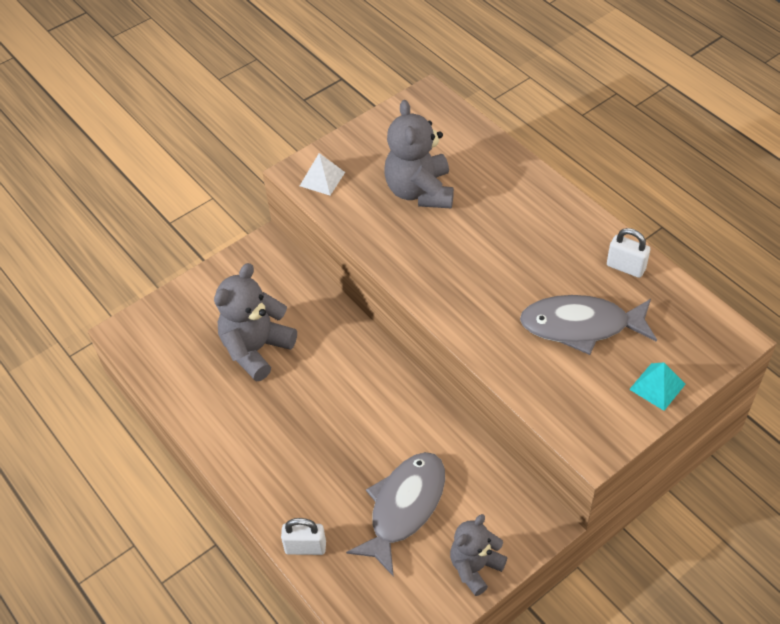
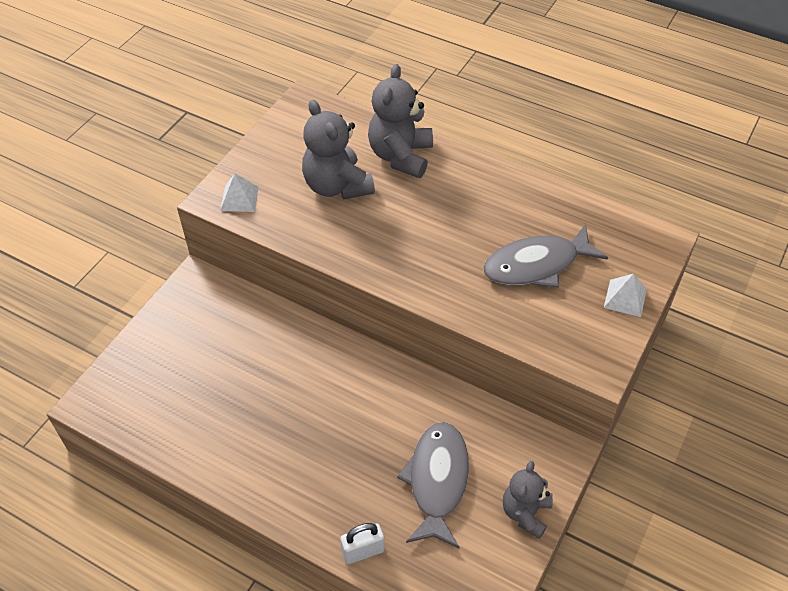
camera: 25 degrees left, 0 degrees up
grey teddy bear [214,263,297,382] -> grey teddy bear moved to [368,64,433,178]
white padlock [607,228,650,278] -> none
turquoise pyramid [629,363,686,411] -> white pyramid [604,274,647,317]

